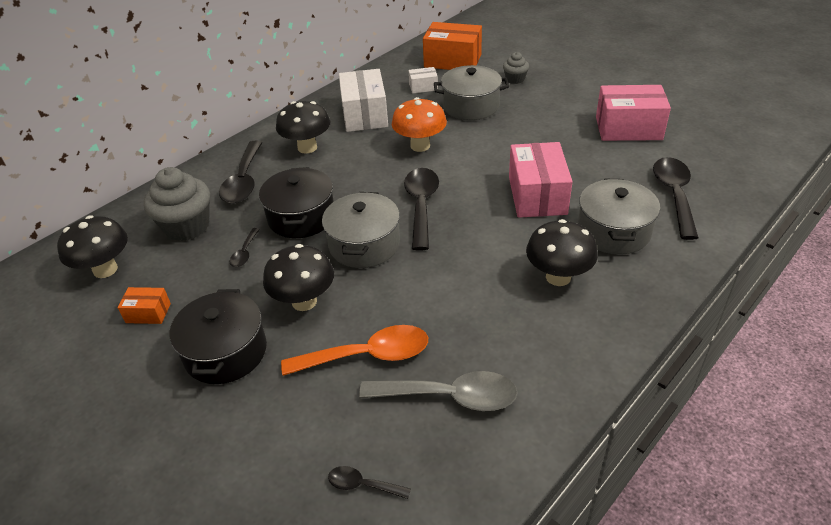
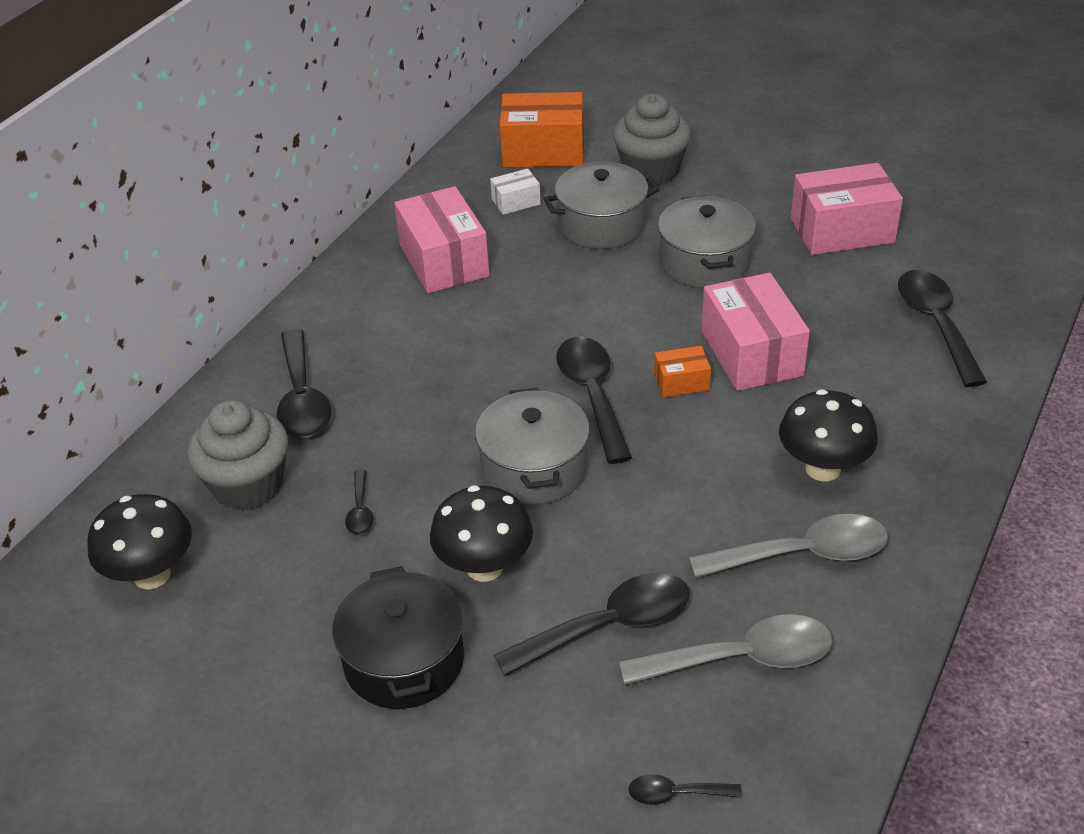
camera: 15 degrees left, 0 degrees up
orange box [118,287,171,324] -> orange box moved to [654,346,711,397]
black pot [259,167,334,238] -> none
black mushroom [276,101,330,154] -> none
orange spoon [281,325,428,376] -> black spoon [494,573,690,676]
white box [339,69,388,132] -> pink box [394,186,490,293]
orange mushroom [392,97,447,152] -> none
grey cupcake [503,52,529,84] -> grey cupcake [613,94,691,185], size x1.92
grey pot [578,179,660,255] -> grey pot moved to [658,195,756,288]
none -> grey spoon [689,514,888,578]

